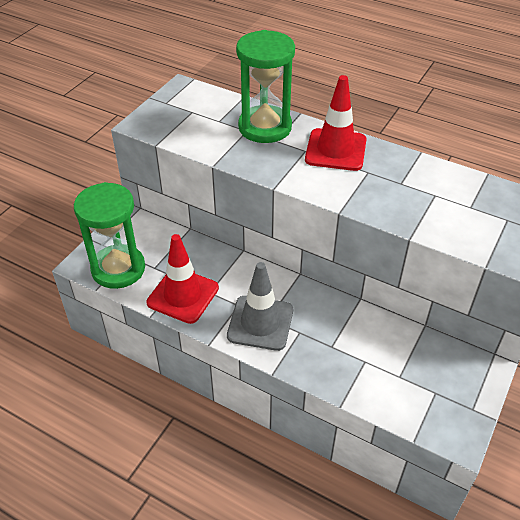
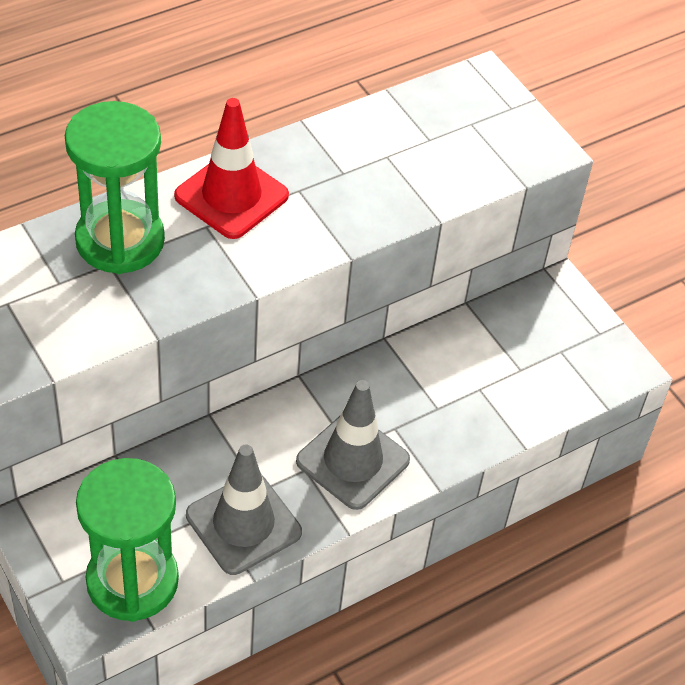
camera: 65 degrees left, 5 degrees up
red traffic cone [147,234,219,324] -> grey traffic cone [186,444,302,575]

